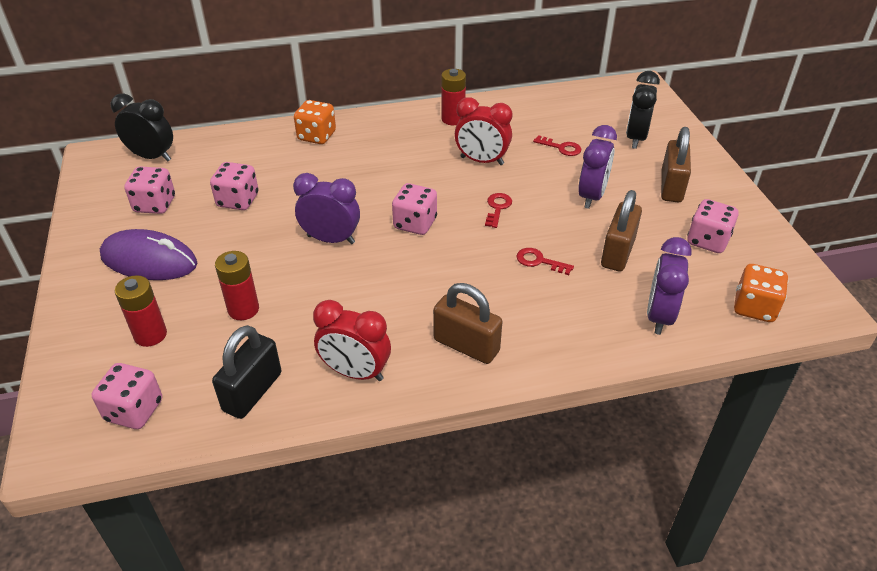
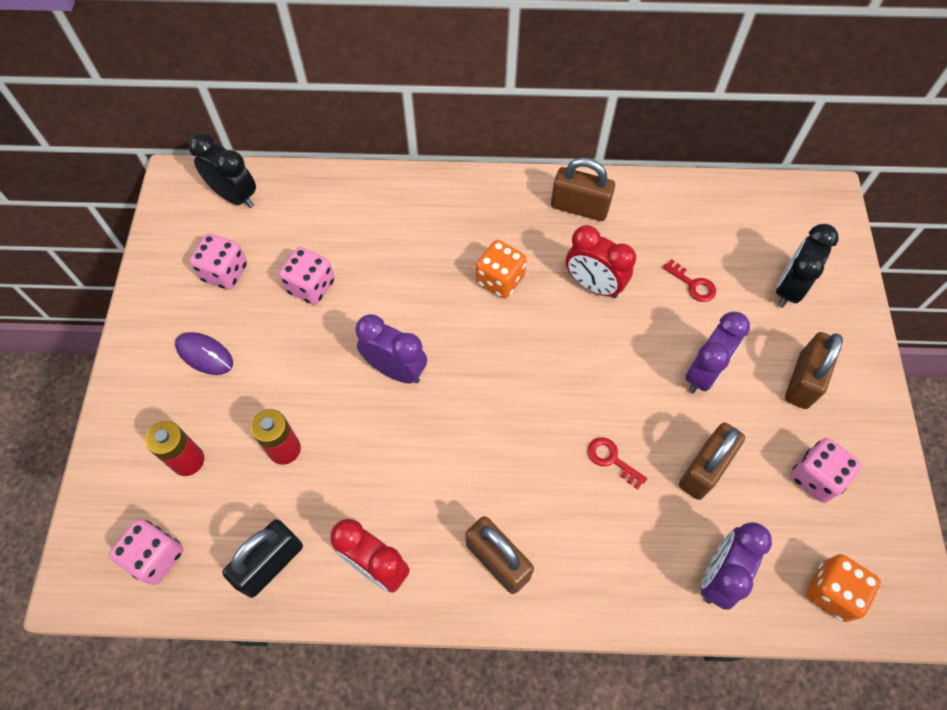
camera: 15 degrees right, 20 degrees up
purple mouse [100,229,197,280] -> purple mouse [175,332,233,375], size x0.61
orange dice [294,100,336,144] -> orange dice moved to [476,240,527,299]
pink dice [392,183,437,235] -> none
red battery [441,69,466,125] -> brown padlock [551,158,615,221]
red key [485,193,512,228] -> none

